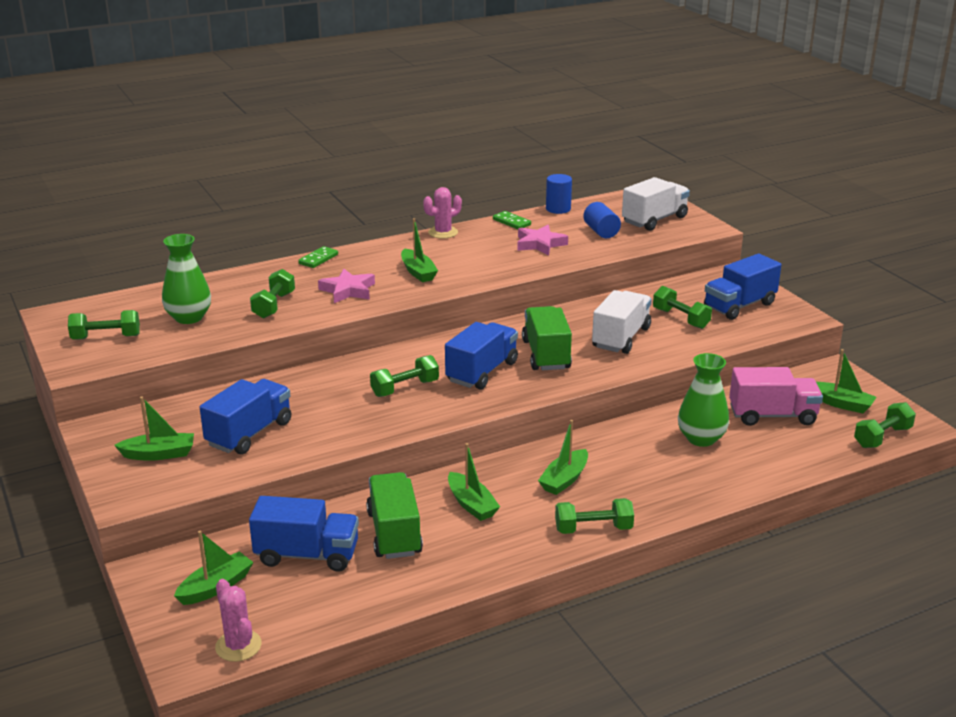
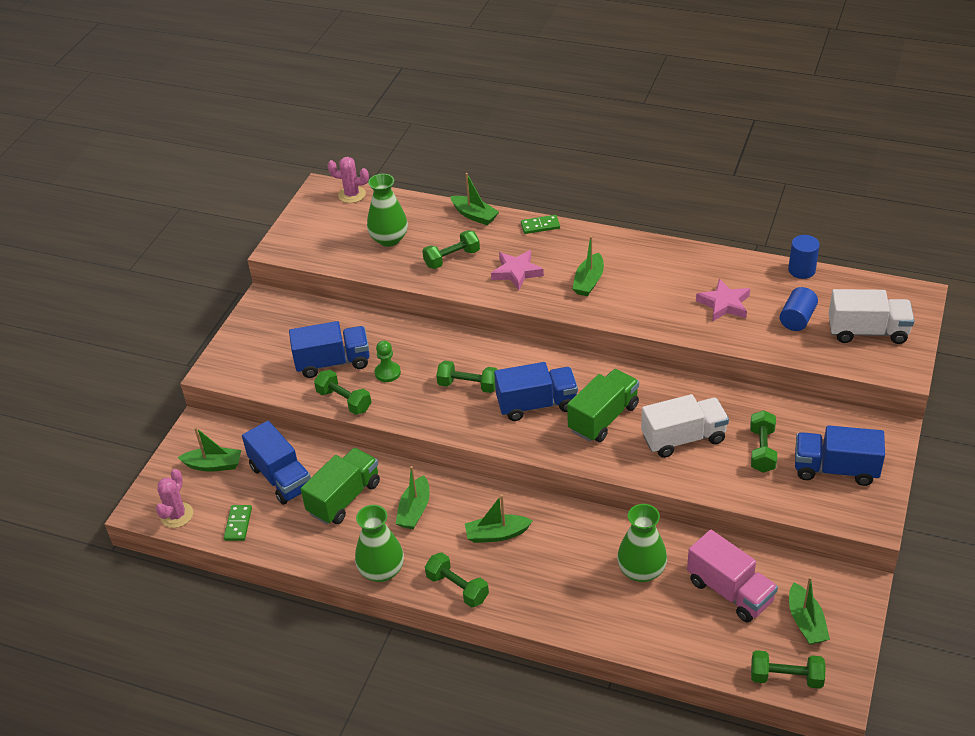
camera: 50 degrees right, 15 degrees up
green dumbbell [68,310,140,340] -> green dumbbell moved to [314,370,371,415]
green boat [114,397,194,461] -> green boat moved to [450,173,499,225]
pink cactus [423,187,462,239] -> pink cactus moved to [328,157,369,203]
green domino [493,211,531,229] -> green domino moved to [224,505,252,541]
none -> green vase [355,505,404,582]
none -> green pawn [375,340,401,382]

